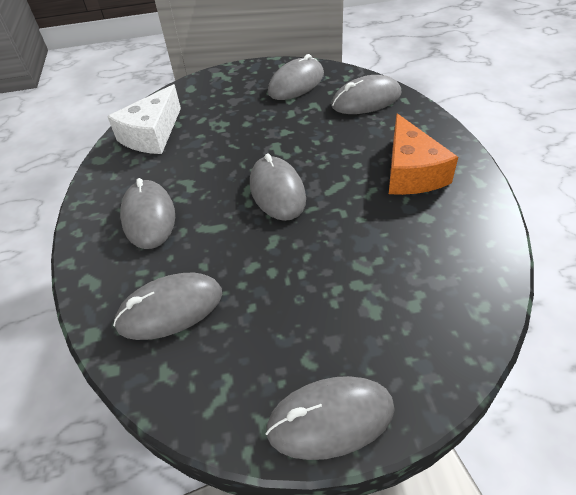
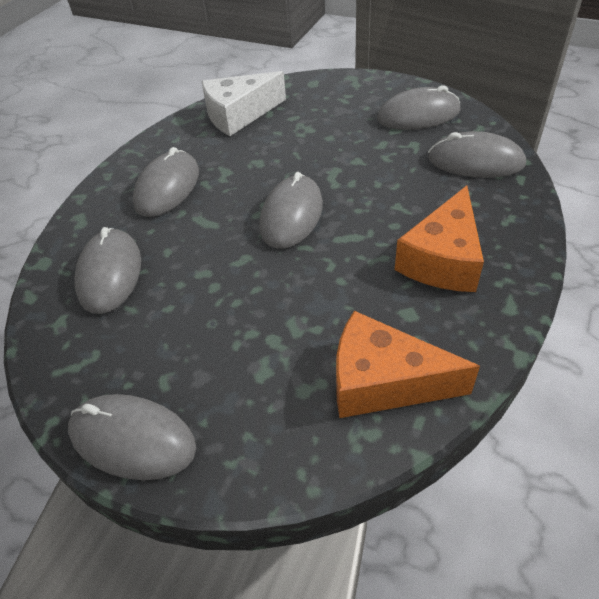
camera: 35 degrees right, 0 degrees up
grey mouse [113,273,222,340] -> grey mouse turned 75 degrees clockwise [74,227,141,314]
none -> orange cheese [336,311,480,418]

